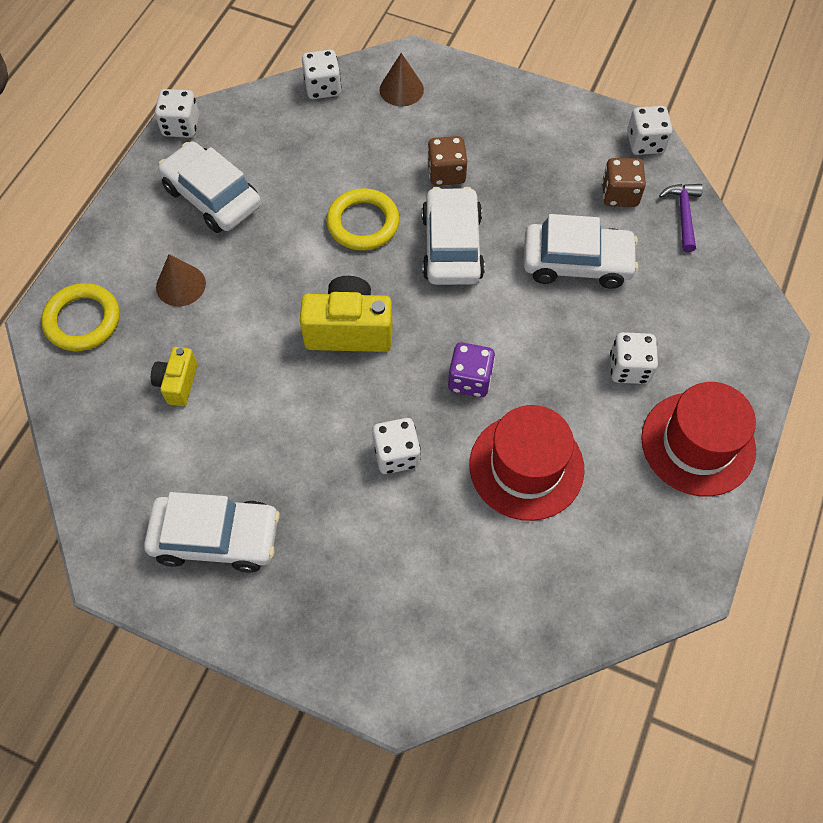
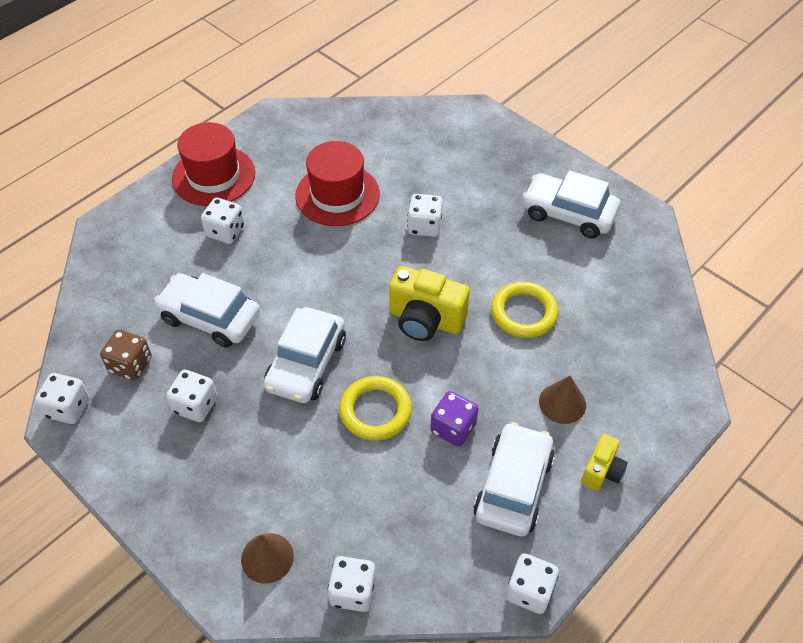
camera: 160 degrees left, 10 degrees down
yellow ring [41,283,120,351] -> yellow ring moved to [491,282,558,338]
yellow camera [151,347,197,406] -> yellow camera moved to [581,434,628,491]
white car [158,141,261,233] -> white car turned 135 degrees counterclockwise [473,422,555,536]
brown dice [427,136,467,186] -> none
purple dice [448,342,495,397] -> purple dice moved to [430,391,479,447]
purple hammer [659,184,703,252] -> none
none -> white dice [166,370,217,422]

